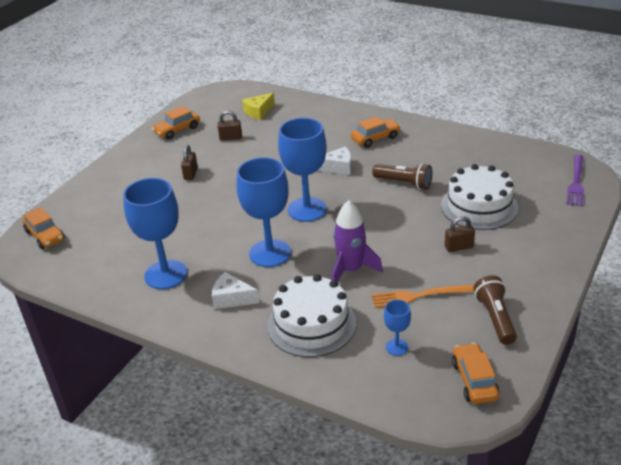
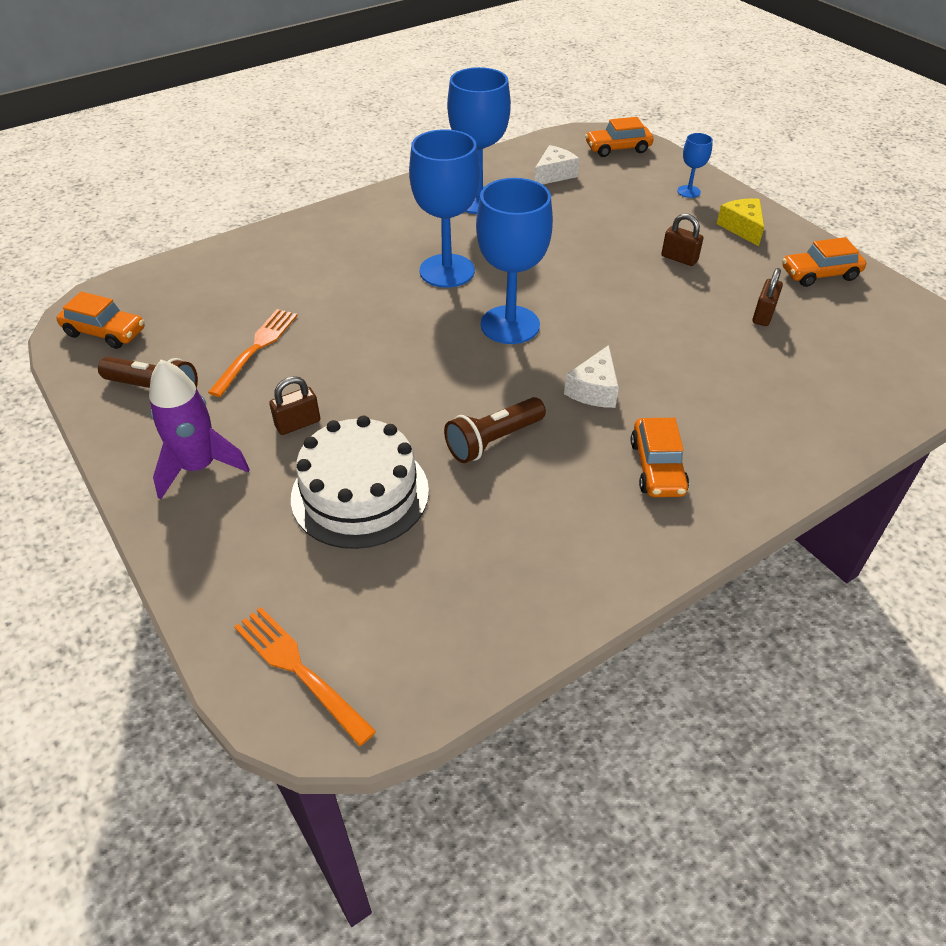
camera: 115 degrees right, 10 degrees up
orange car [152,106,200,139] -> orange car turned 90 degrees counterclockwise [782,237,866,287]
white cheese [212,272,259,309] -> white cheese moved to [534,145,580,185]
yellow cheese [242,93,275,120] -> yellow cheese moved to [717,198,764,246]
white cake [267,274,356,357] -> none
purple rocket [332,200,383,282] -> purple rocket moved to [149,360,250,500]
blue goblet [384,300,411,356] -> blue goblet moved to [677,133,713,198]
brown padlock [445,216,475,252] -> brown padlock turned 45 degrees clockwise [269,376,320,435]
purple fork [567,155,584,206] -> orange fork [234,607,376,746]

